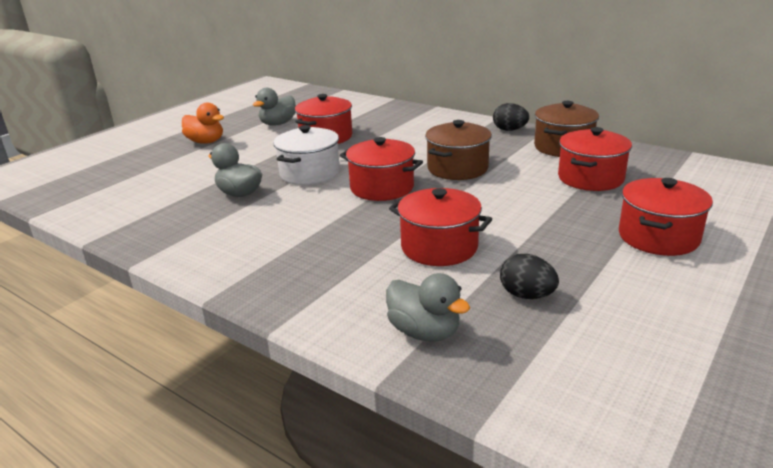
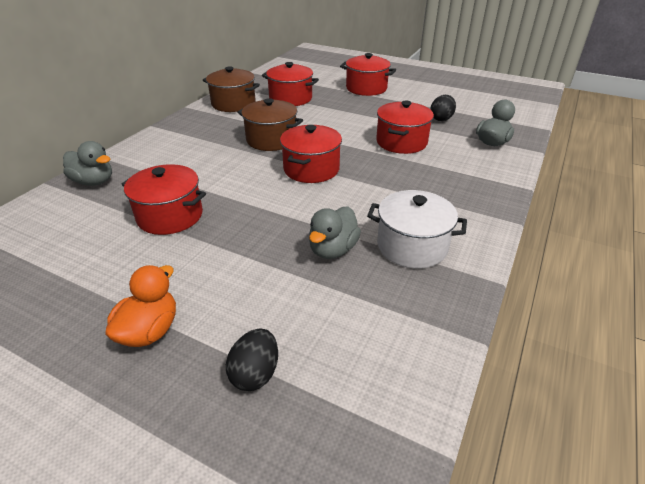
camera: 100 degrees left, 10 degrees up
grey duck [253,88,296,126] -> grey duck moved to [63,141,112,186]
white pot [273,125,340,185] -> white pot moved to [367,190,467,268]
black egg [493,103,529,131] -> black egg moved to [226,328,278,391]

